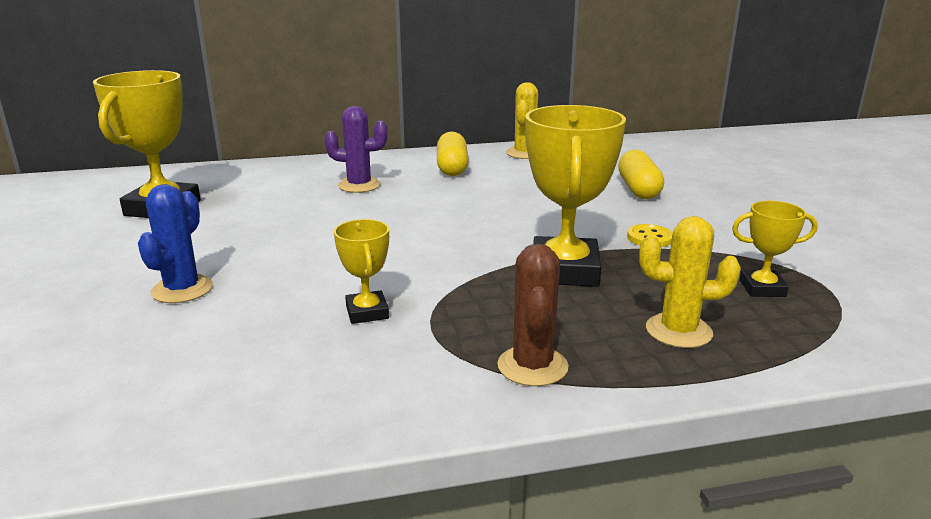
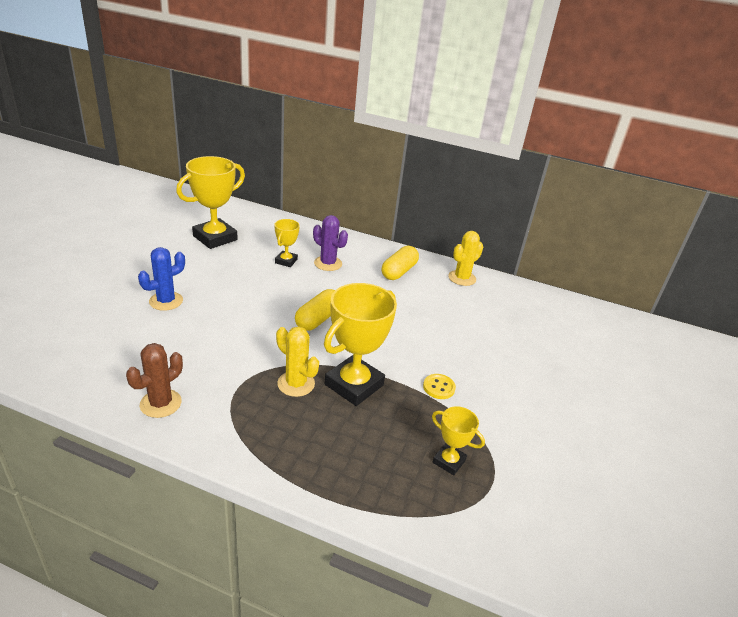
camera: 30 degrees right, 10 degrees up
yellow trophy [334,219,389,324] -> yellow trophy moved to [274,219,300,267]
brown cactus [498,244,569,386] -> brown cactus moved to [126,343,183,418]
yellow capsule [618,150,664,199] -> yellow capsule moved to [295,289,335,331]
yellow cactus [639,216,741,348] -> yellow cactus moved to [276,326,319,397]

